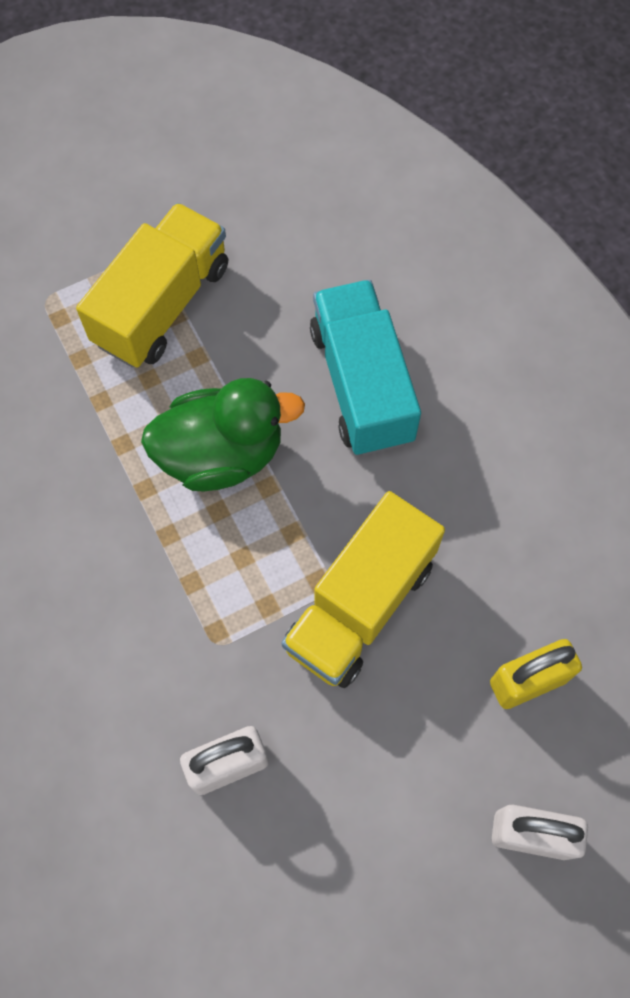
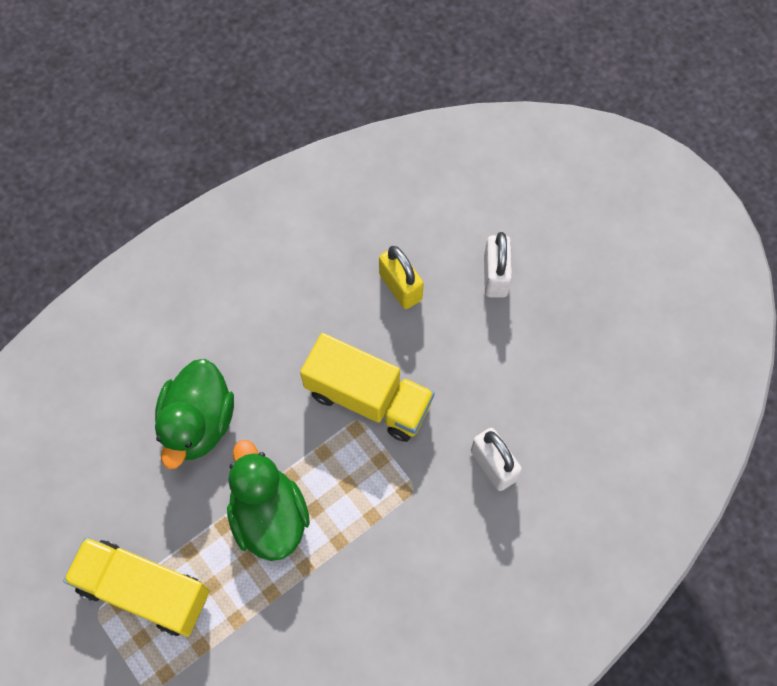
camera: 100 degrees left, 0 degrees up
turquoise truck [310,280,421,456] -> green duck [155,359,234,469]

